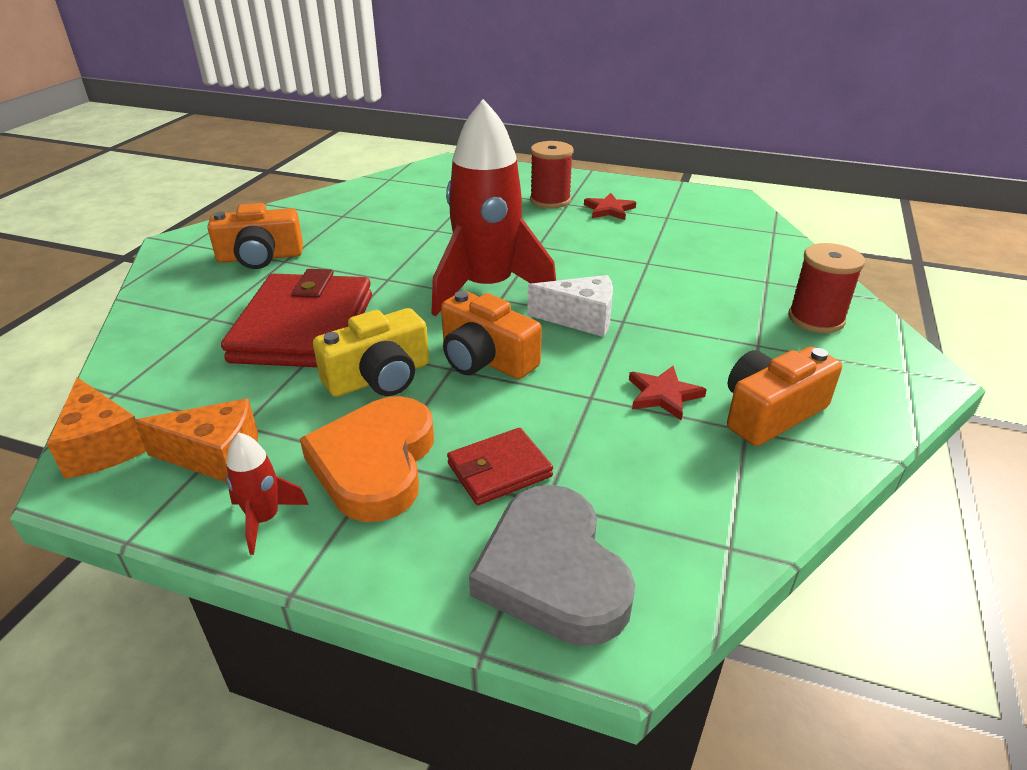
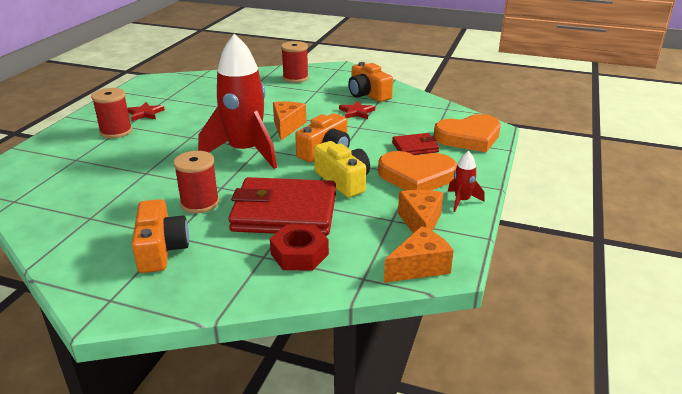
camera: 90 degrees left, 5 degrees down
red wallet [447,428,553,505] -> red wallet turned 75 degrees counterclockwise [392,133,439,155]
grey heart [469,485,635,646] -> orange heart [434,114,501,152]
white cheese [527,275,613,337] -> orange cheese [273,102,306,140]
none -> red spool [173,151,219,213]
none -> red nut [270,224,329,270]

